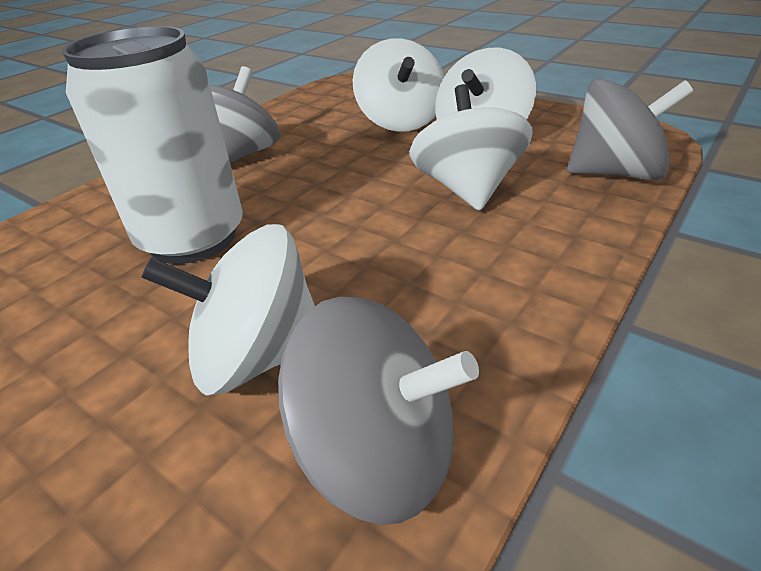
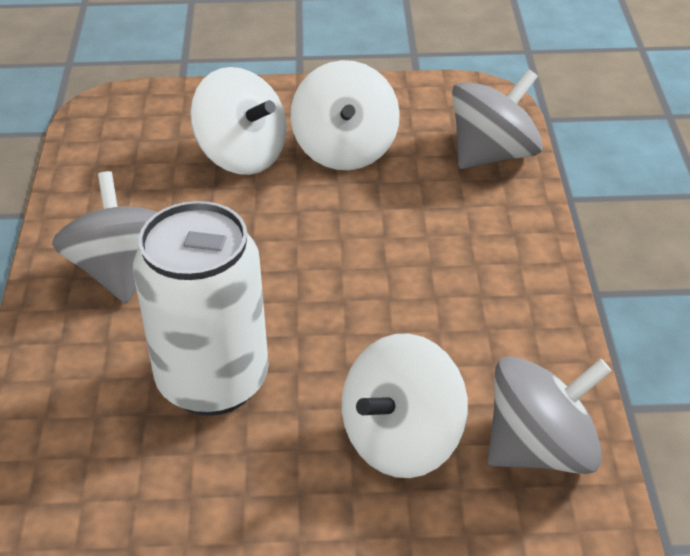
camera: 40 degrees left, 5 degrees up
white spinning top [409,84,533,211] -> none

